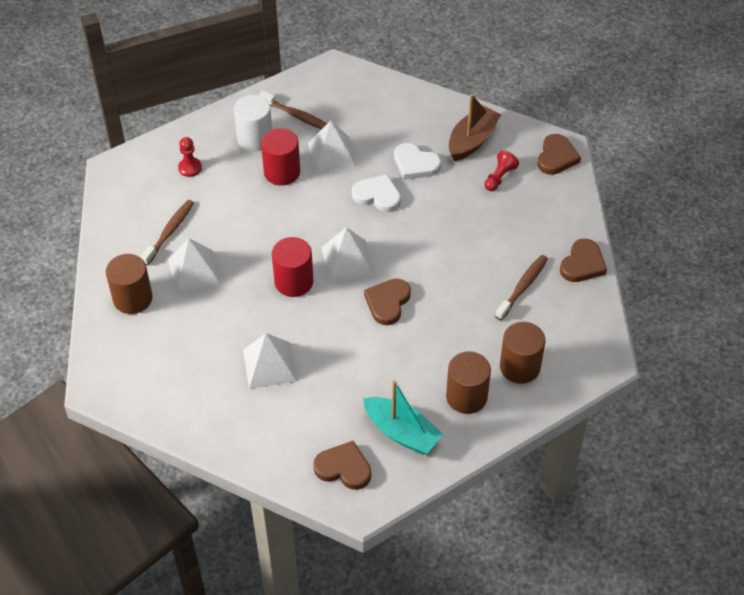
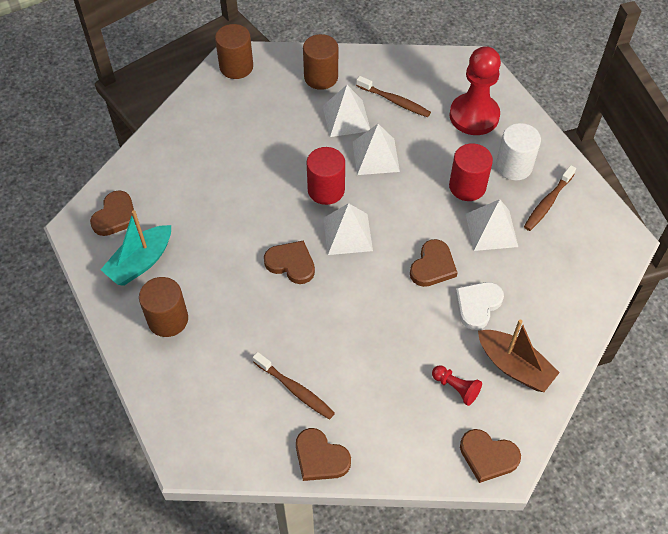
camera: 95 degrees right, 5 degrees up
red pawn [178,137,202,177] -> red pawn [449,46,501,135], size x2.21
white pyramid [243,333,297,389] -> white pyramid moved to [353,124,400,175]
white heart [352,174,401,212] -> brown heart [410,239,458,287]
brown cylinder [500,322,545,384] -> brown cylinder moved to [215,24,253,79]

